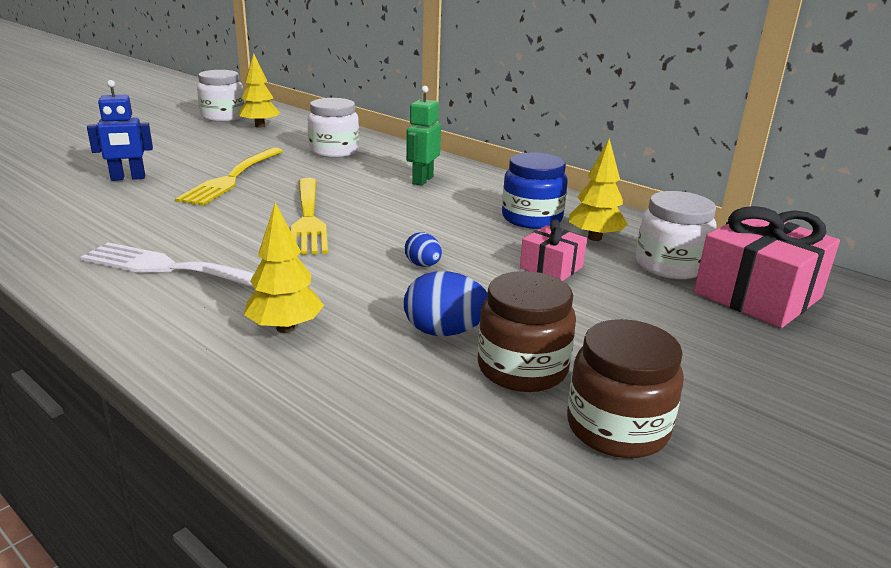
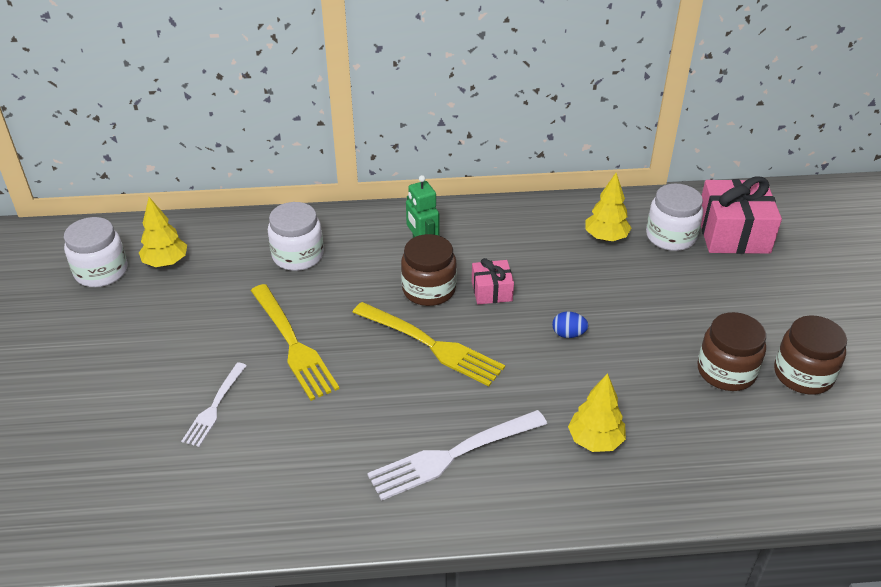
camera: 45 degrees left, 15 degrees up
blue robot [87,80,153,181] -> white fork [181,362,247,447]
blue egg [404,271,488,336] -> none
blue jar [502,152,568,229] -> none
pink gift [520,220,587,281] -> pink gift moved to [472,258,514,305]
none -> brown jar [401,234,457,306]

